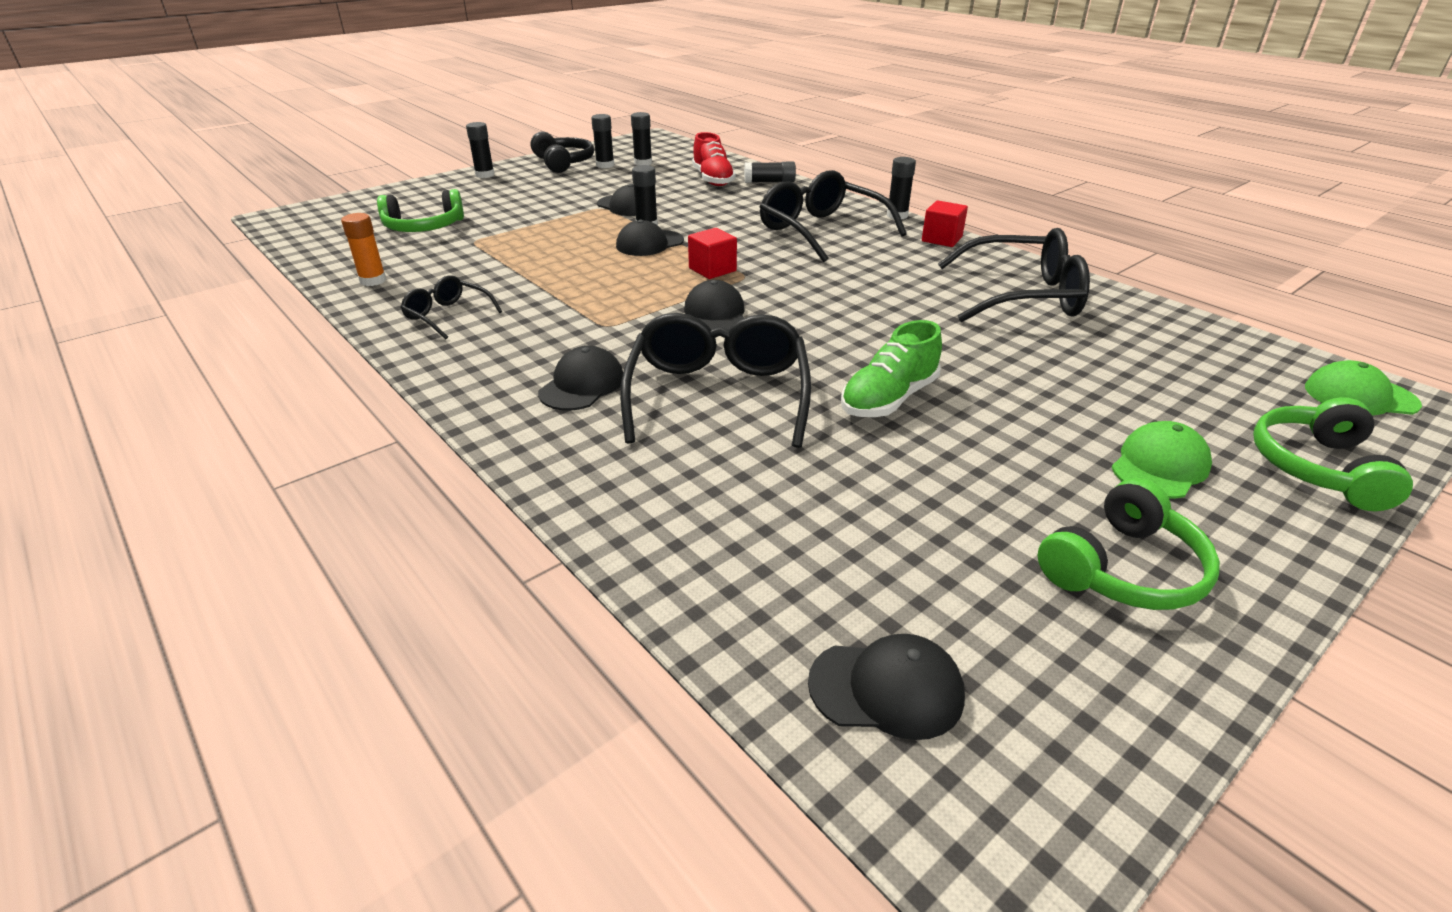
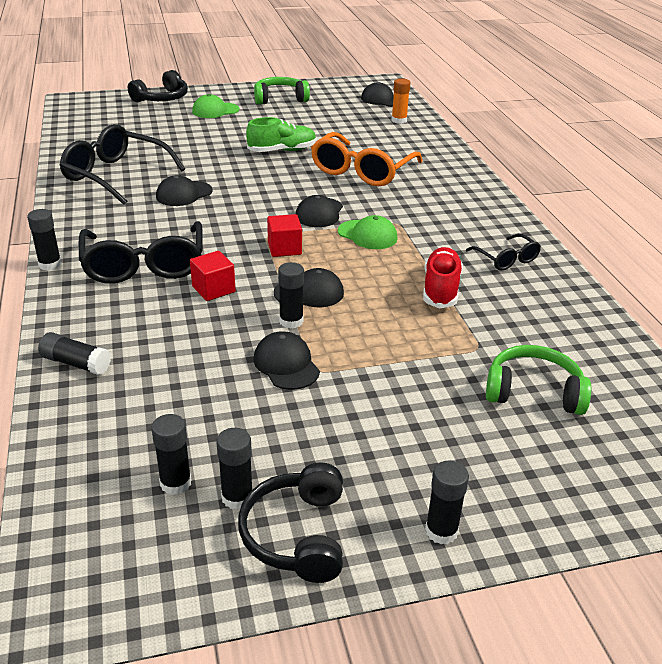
camera: 155 degrees left, 0 degrees up
orange glue stick [341,213,387,286] -> orange glue stick moved to [391,78,411,124]
black cap [538,346,623,411] -> black cap moved to [156,175,213,206]
black glasses [620,313,811,448] -> orange glasses [311,132,423,186]
red shoe [692,132,736,186] -> red shoe moved to [423,247,463,309]
red cube [922,201,968,247] -> red cube moved to [190,251,236,301]
green headphones [1253,397,1413,511] -> black headphones [128,70,188,102]
green cap [1305,360,1422,415] -> green cap moved to [338,215,397,249]

